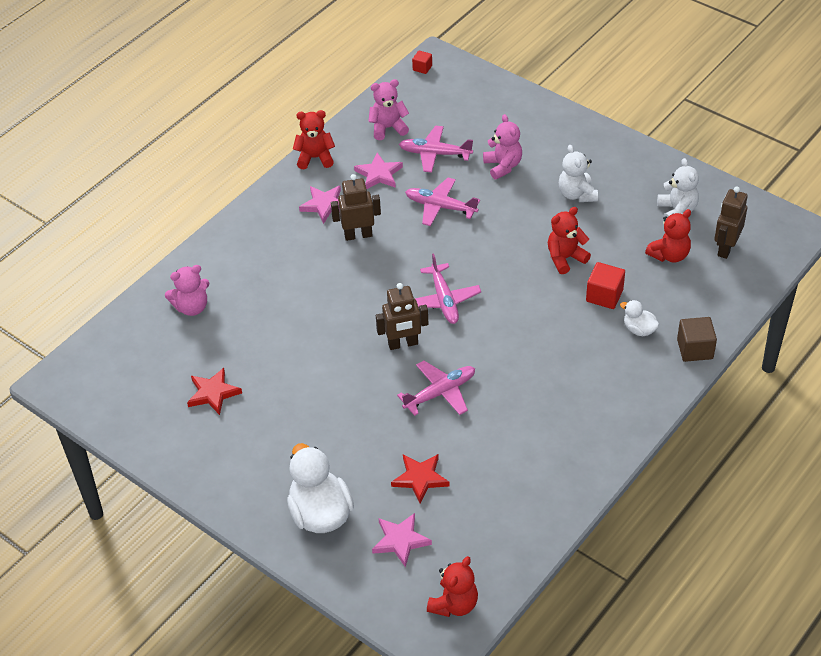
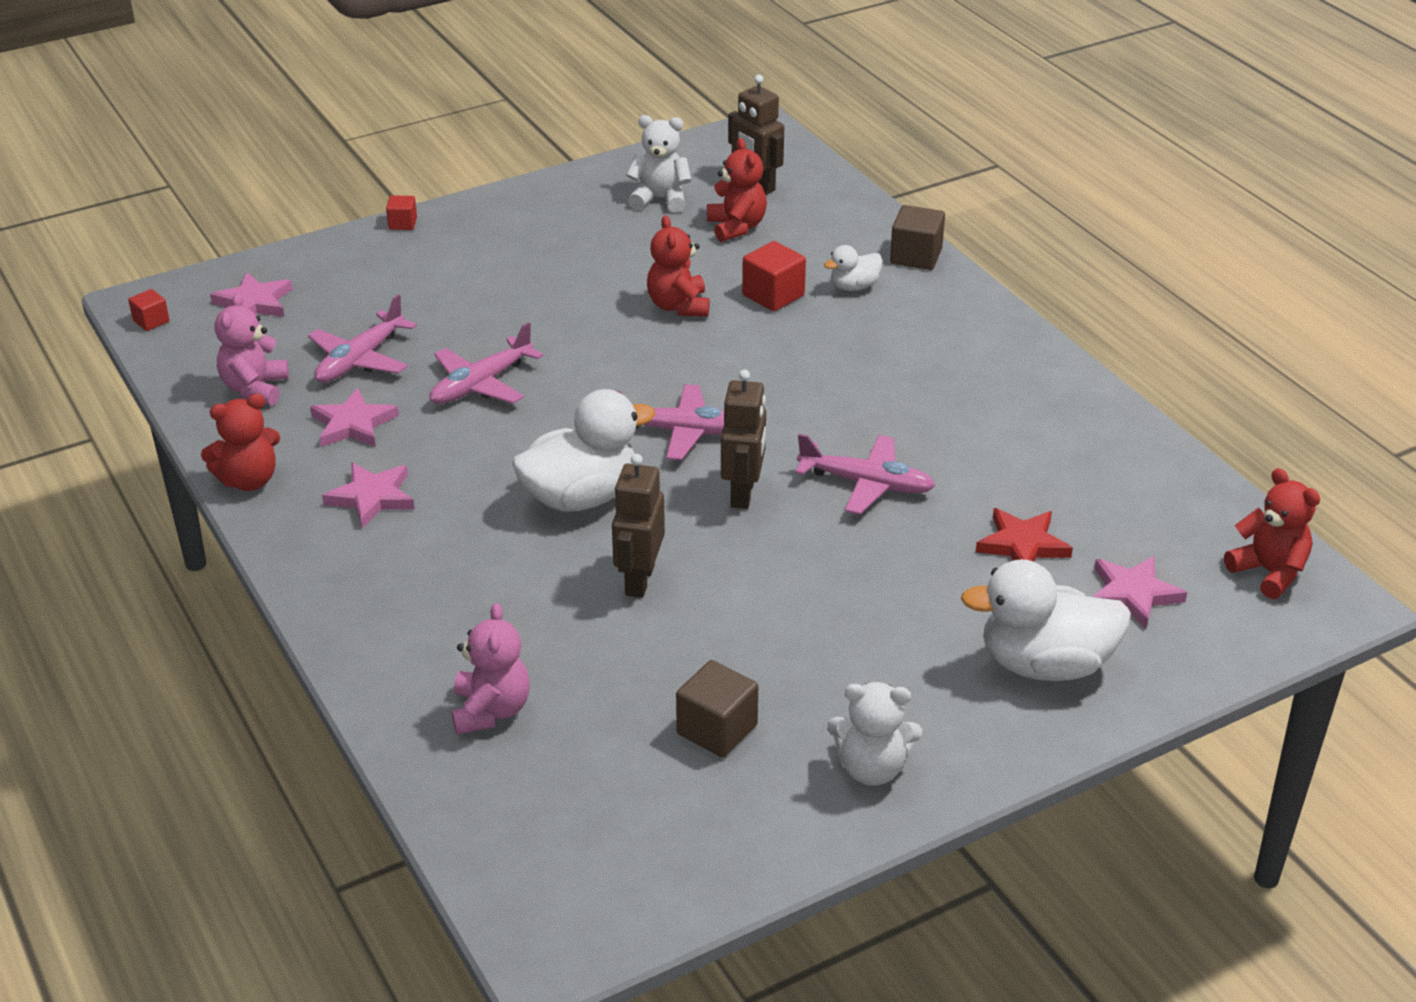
camera: 70 degrees left, 10 degrees down
red star [187,368,242,415] -> brown cube [676,660,758,758]
red teddy bear [293,110,335,169] -> red teddy bear turned 135 degrees counterclockwise [201,394,280,491]
brown robot [331,174,381,241] -> brown robot moved to [612,454,665,598]
pink plane [397,361,475,416] -> pink plane turned 120 degrees clockwise [795,434,936,514]
pink teddy bear [483,114,522,180] -> none
white teddy bear [559,145,598,202] -> white teddy bear moved to [827,682,922,786]
none -> pink star [210,272,292,317]
none -> red cube [386,195,417,230]
none -> white duck [512,389,655,512]

